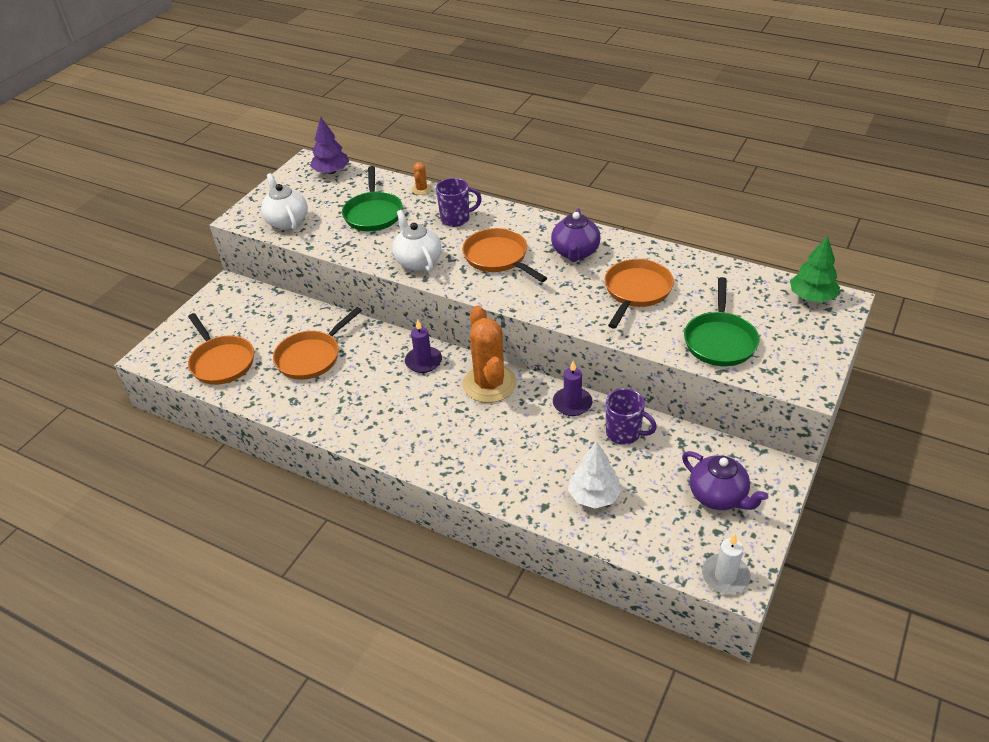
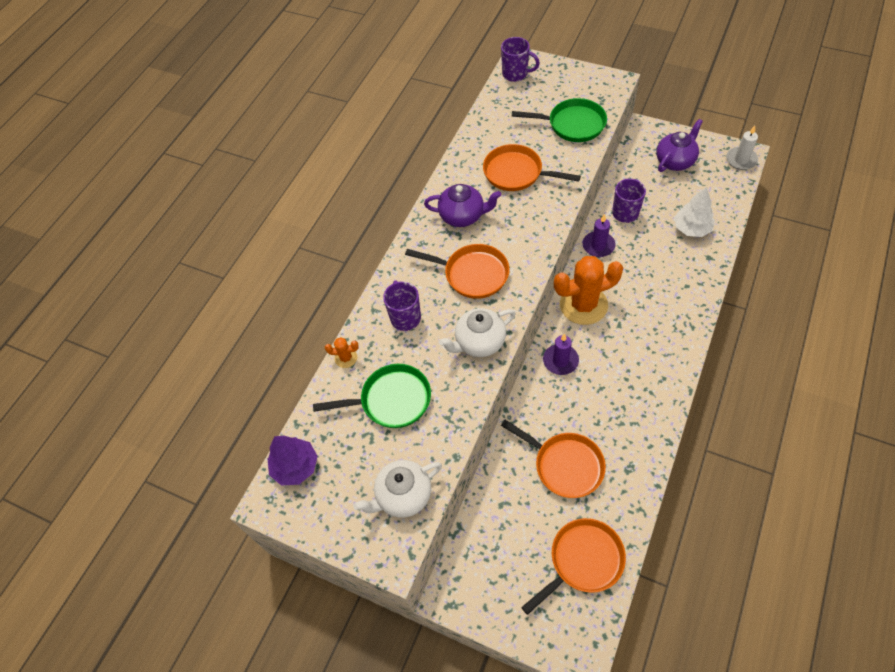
camera: 90 degrees left, 15 degrees up
orange pan [462,228,547,282] -> orange pan turned 120 degrees counterclockwise [405,244,509,299]
green tree [790,236,840,302] -> purple mug [501,37,540,82]

